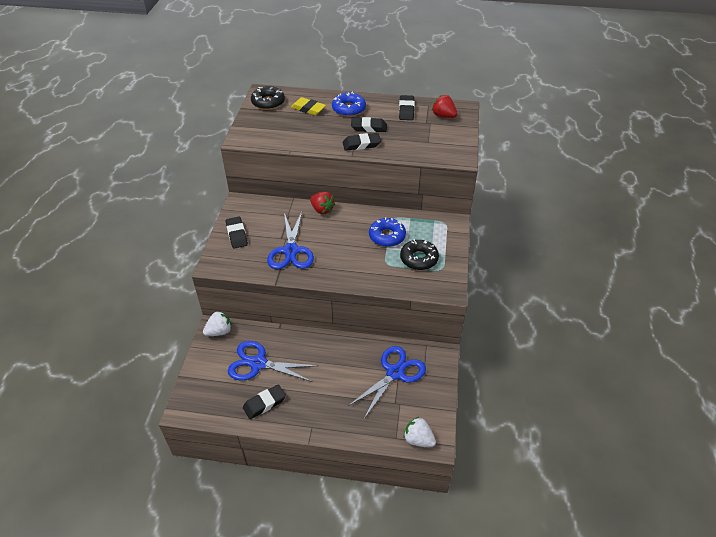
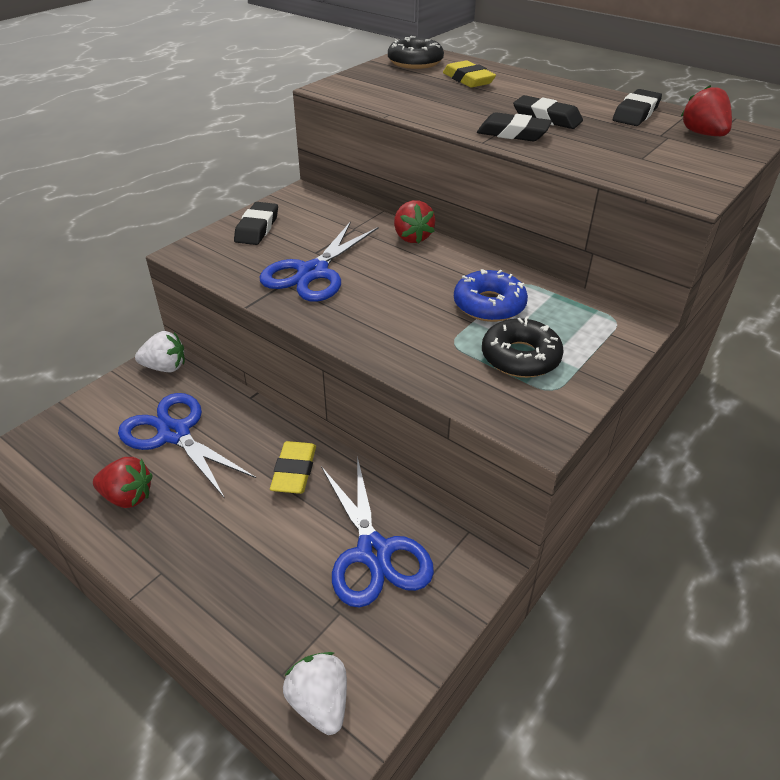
camera: 30 degrees right, 5 degrees down
black eraser [243,384,286,419] -> red strawberry [93,457,153,508]
blue donut [332,92,366,117] -> none
blue scissors [348,346,426,419] -> blue scissors turned 90 degrees clockwise [321,456,434,608]
none -> yellow eraser [270,441,316,494]

